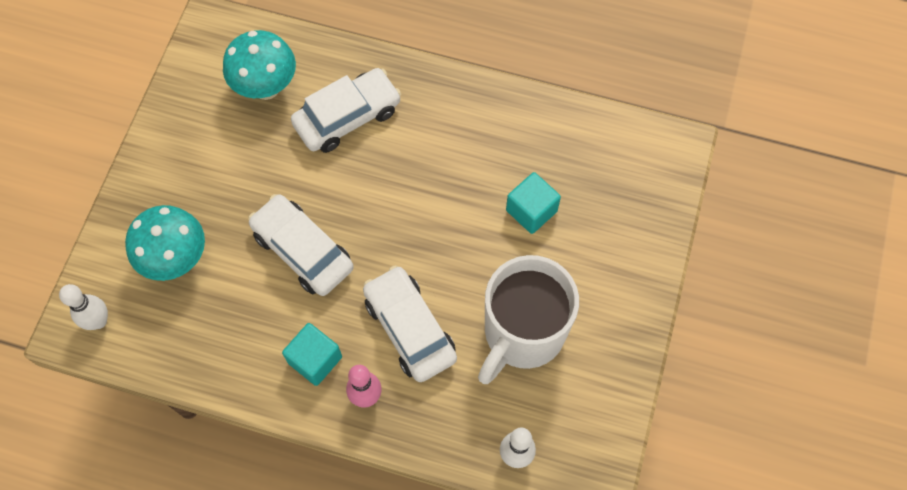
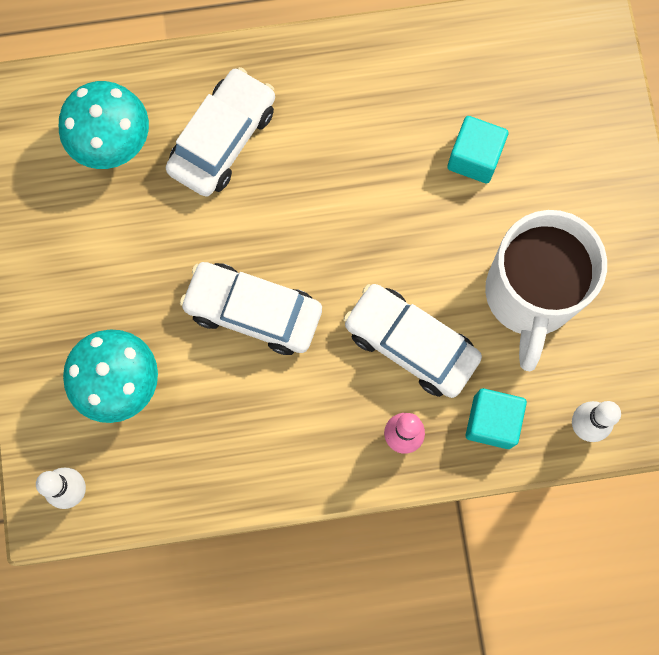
camera: 25 degrees left, 10 degrees up
turquoise cube [282,323,342,386] -> turquoise cube moved to [466,388,527,449]

